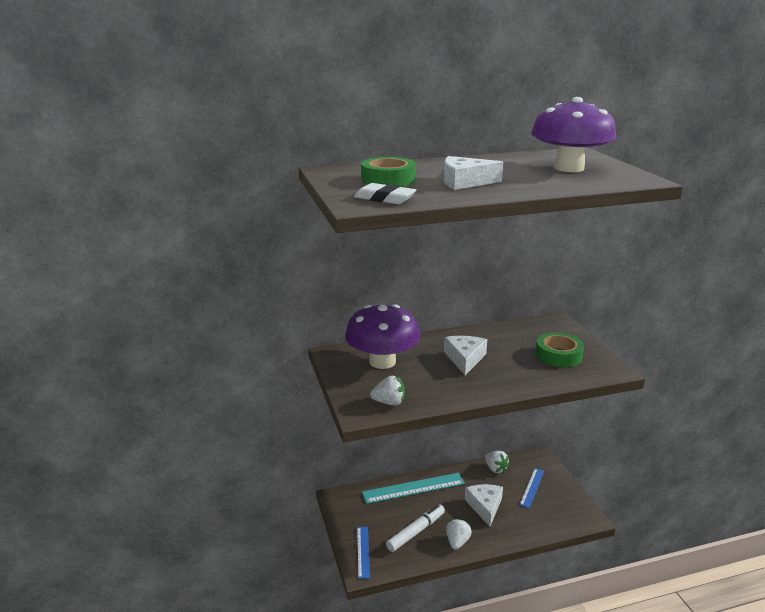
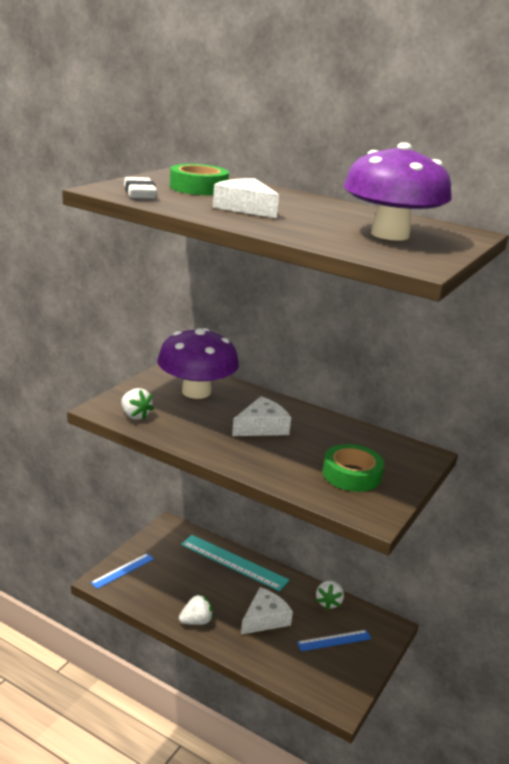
camera: 45 degrees right, 0 degrees up
white marker [386,505,445,552] -> none

